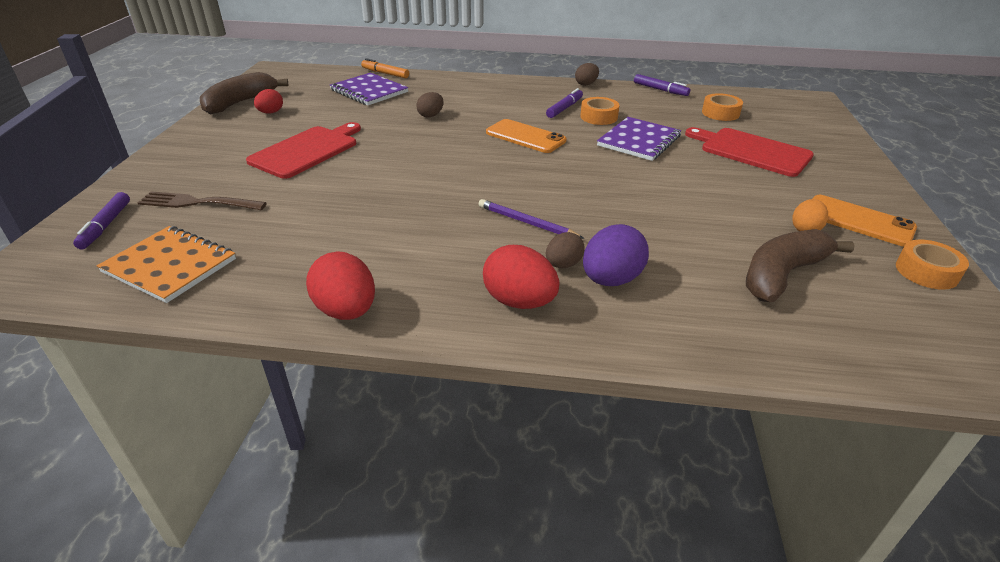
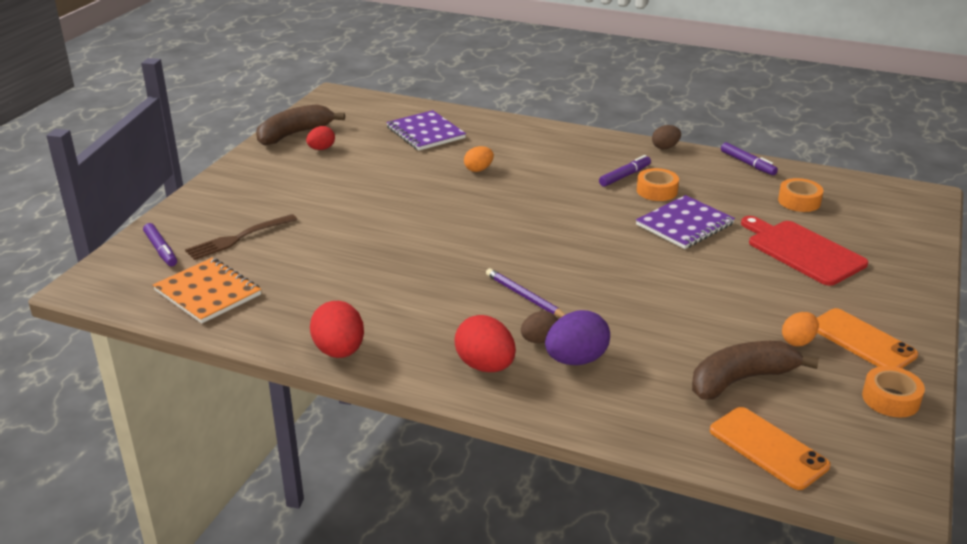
camera: 15 degrees right, 5 degrees down
purple marker [73,192,130,249] -> purple marker turned 45 degrees counterclockwise [143,223,177,267]
brown fork [137,191,267,210] -> brown fork turned 60 degrees counterclockwise [185,214,298,260]
red cutting board [246,122,361,179] -> none
orange marker [361,58,409,78] -> none
brown egg [416,92,444,118] -> orange egg [464,146,494,172]
orange phone [486,119,567,153] -> orange phone moved to [710,407,831,490]

